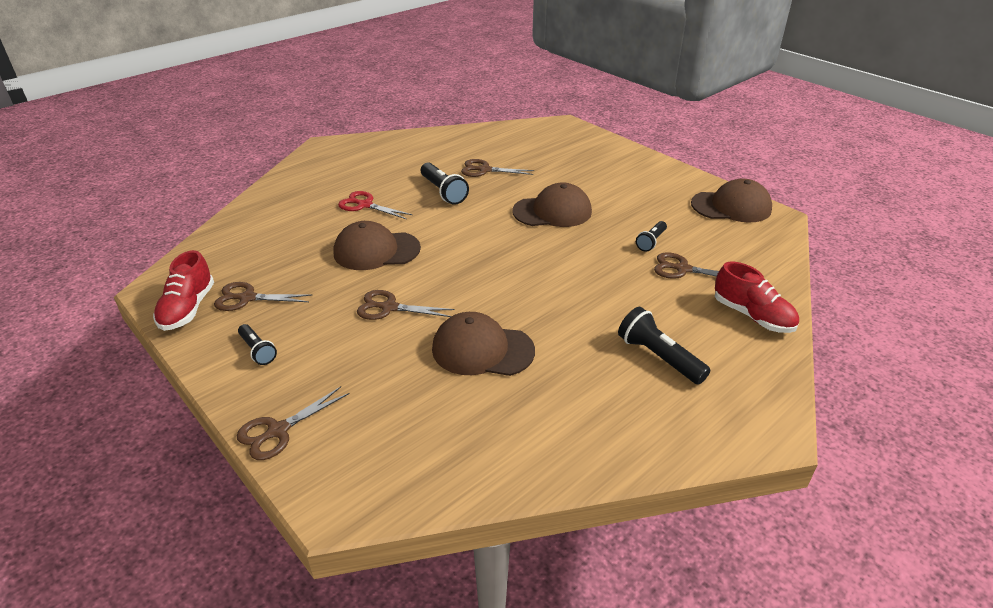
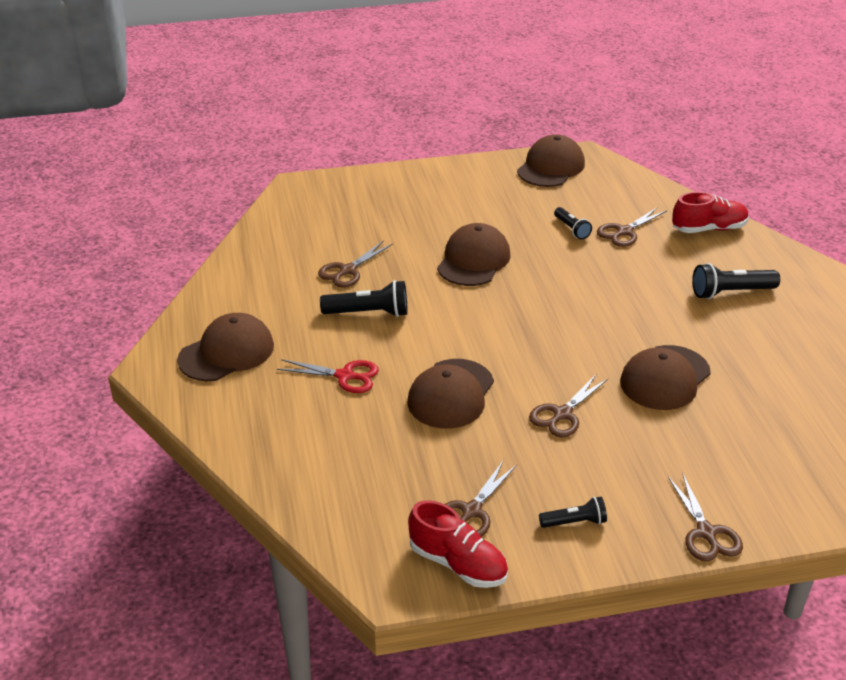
camera: 60 degrees left, 0 degrees up
red scissors [338,191,412,219] -> red scissors turned 135 degrees counterclockwise [277,359,379,393]
none -> brown cap [177,313,274,381]

